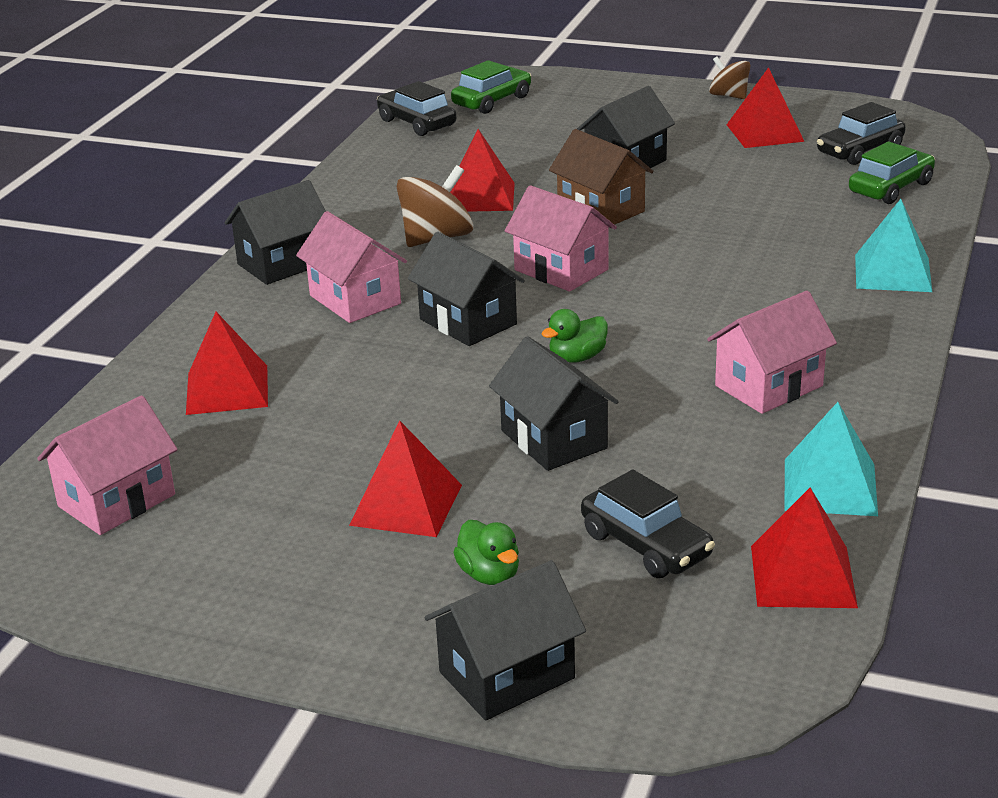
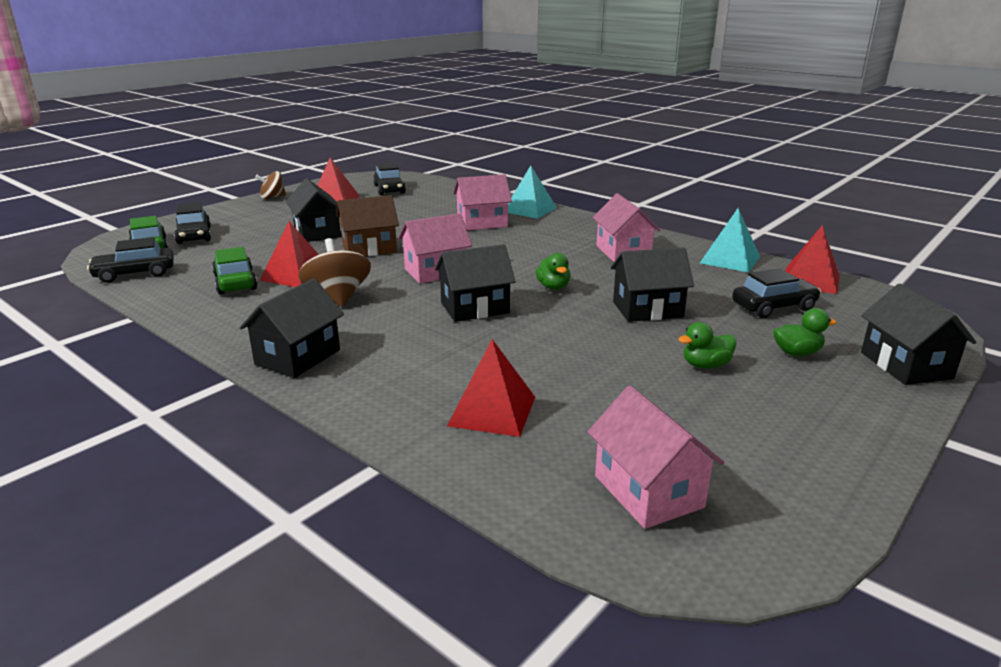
camera: 70 degrees left, 5 degrees down
black house [225,180,326,285] -> black house turned 45 degrees clockwise [240,278,344,378]
pink house [296,211,407,323] -> pink house moved to [453,174,512,231]
red pyramid [349,420,462,537] -> green duck [678,322,737,369]
green car [849,141,935,204] -> green car moved to [212,247,258,295]
none -> black car [174,202,211,244]

